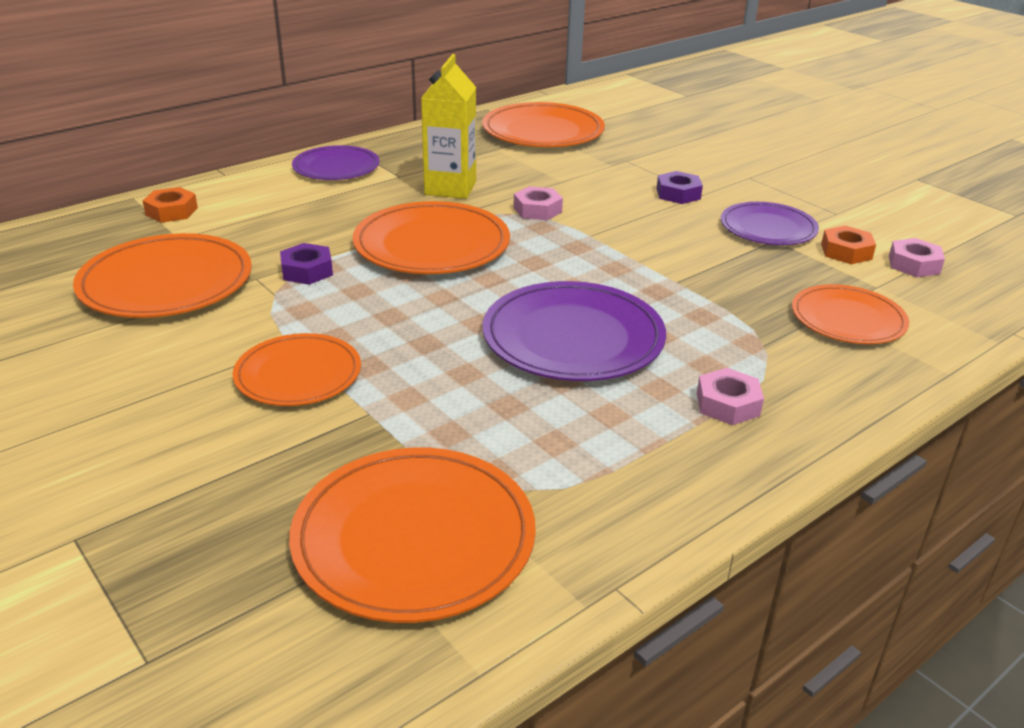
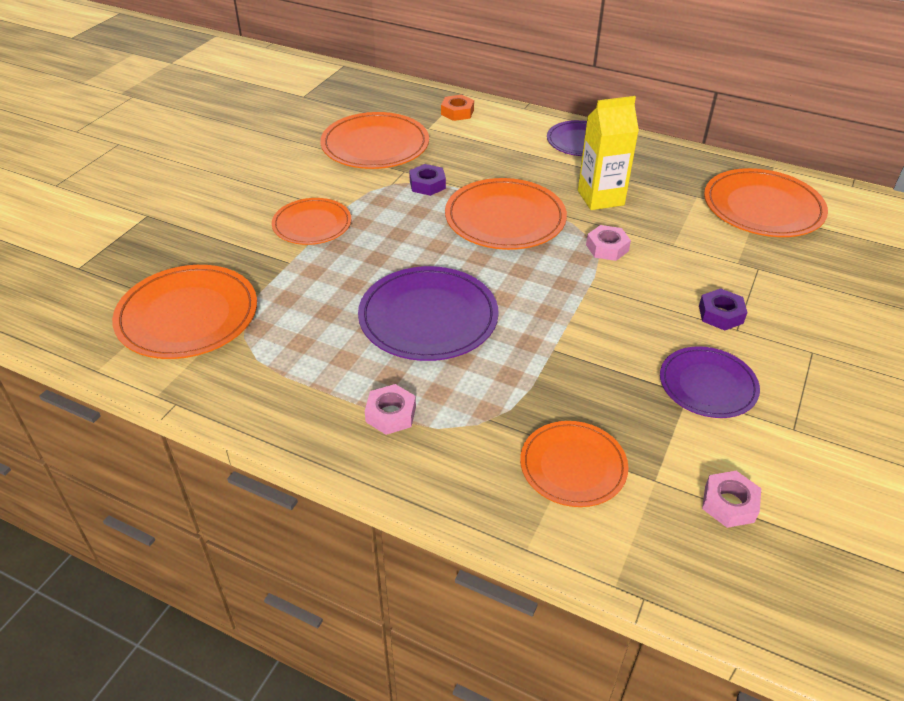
camera: 65 degrees right, 10 degrees up
orange nut [821,226,876,264] -> none

